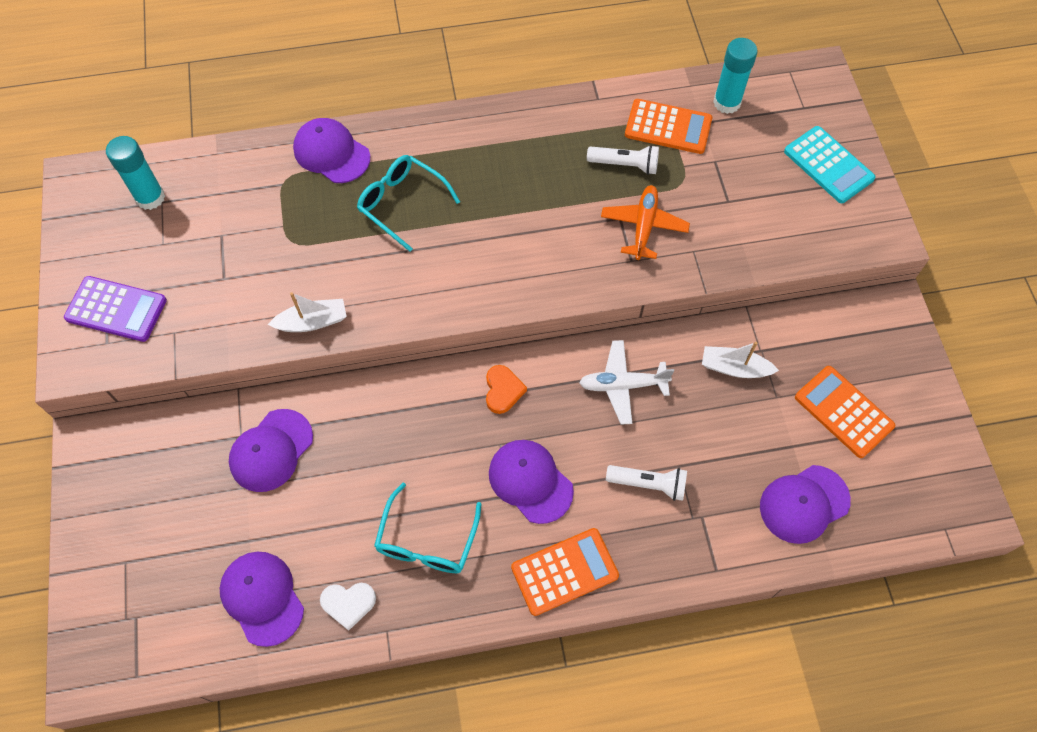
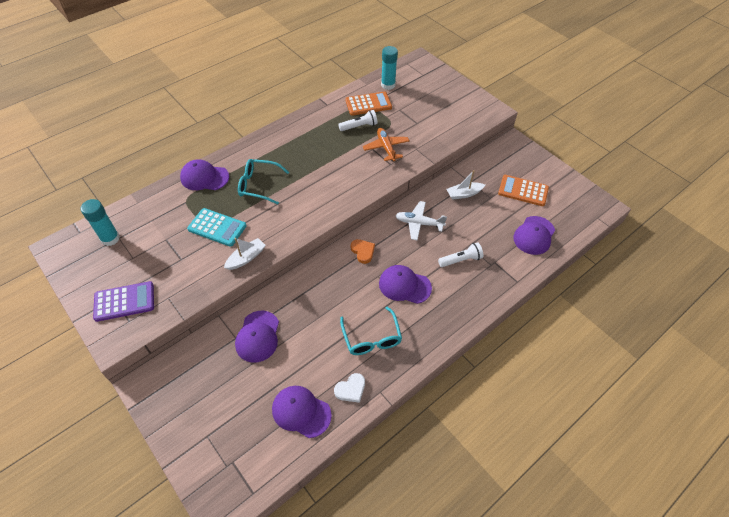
camera: 30 degrees left, 10 degrees down
orange calculator [511,528,619,616] -> none
white plane [579,340,674,424] -> white plane turned 45 degrees clockwise [395,201,447,240]
turquoise calculator [784,126,876,203] -> turquoise calculator moved to [187,208,246,247]

